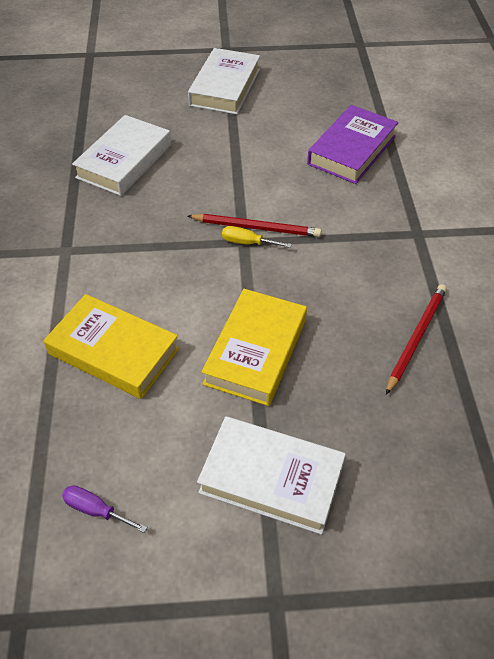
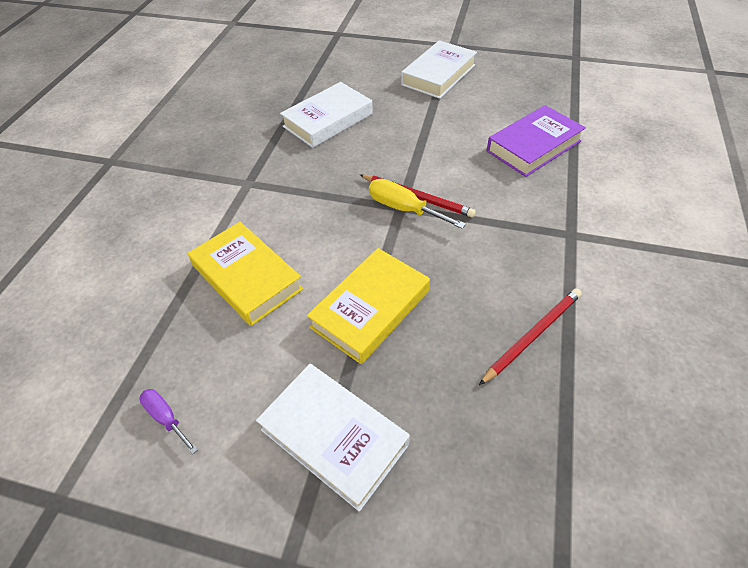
camera: 20 degrees right, 0 degrees up
yellow screwdriver [222,226,292,248] -> yellow screwdriver [369,179,466,229], size x1.59

